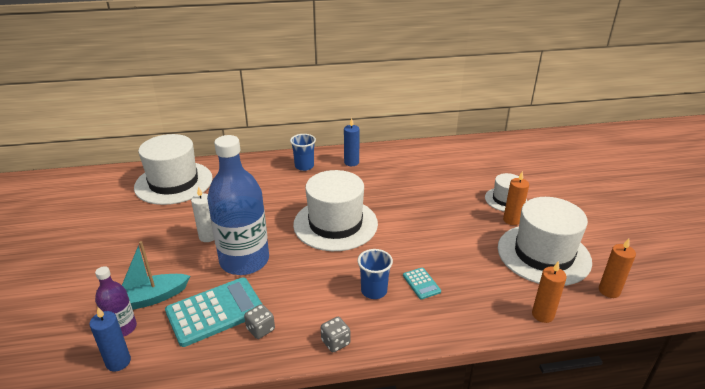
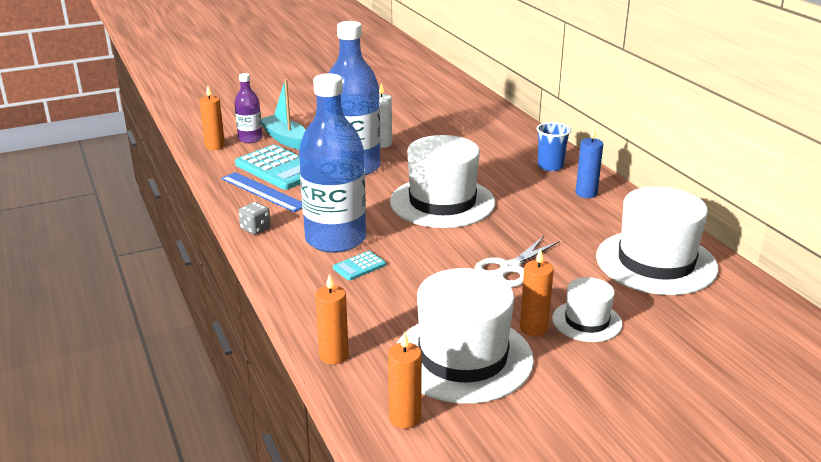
camera: 75 degrees right, 5 degrees down
blue candle [89,307,131,372] -> orange candle [199,86,225,150]
white hat [134,134,213,205] -> white hat moved to [596,186,719,295]
grey dice [244,304,275,339] -> blue ruler [221,172,302,212]
blue cup [357,249,393,299] -> blue bottle [299,73,366,253]
none -> white scissors [474,236,560,287]

